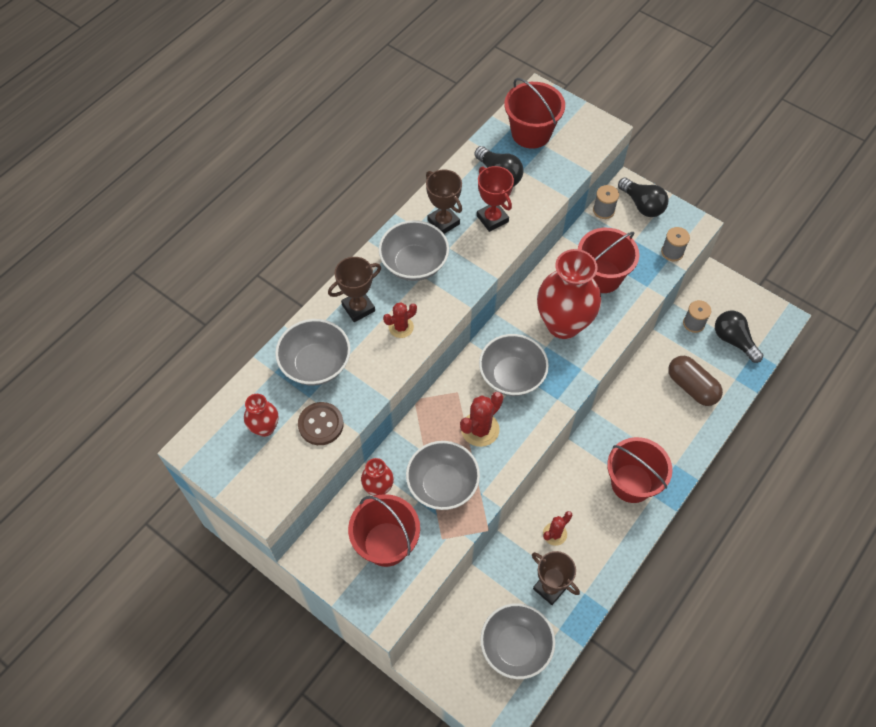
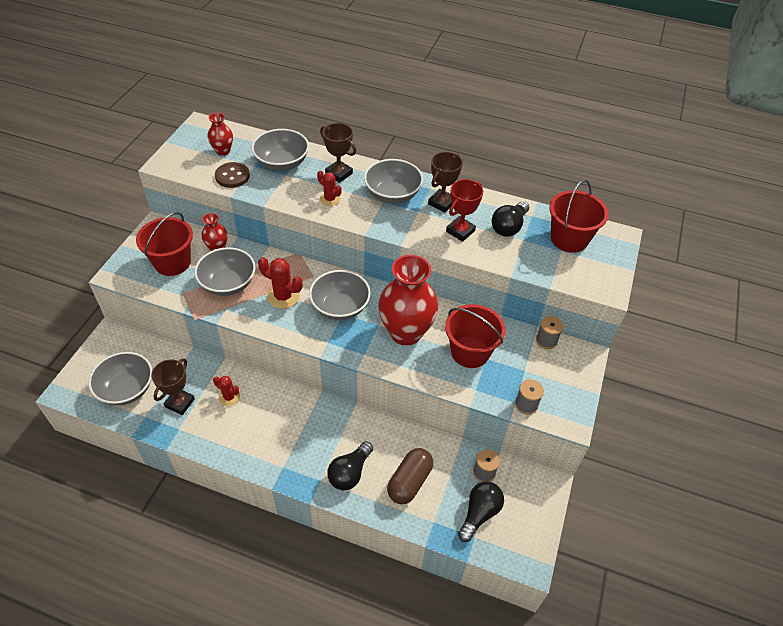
camera: 70 degrees right, 10 degrees down
red bucket [607,437,672,503] -> none
black light bulb [618,178,668,217] -> black light bulb moved to [327,441,373,490]

